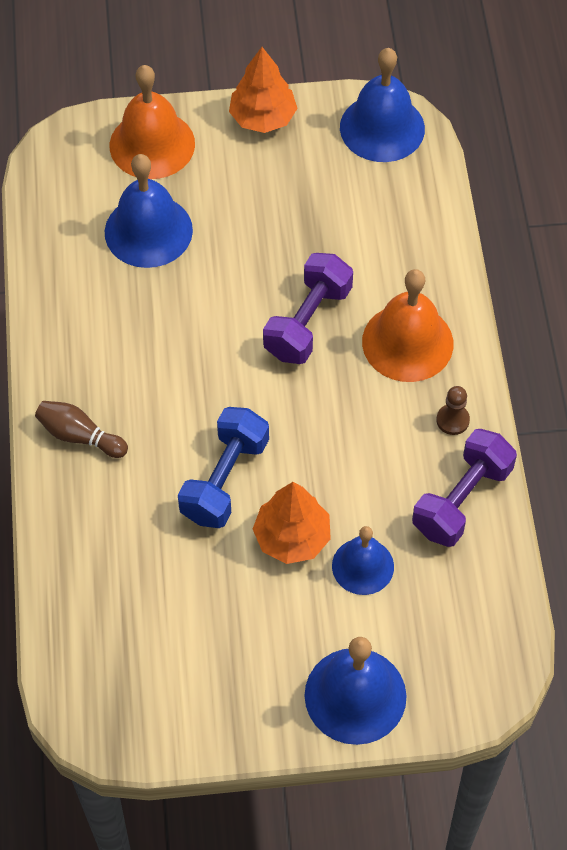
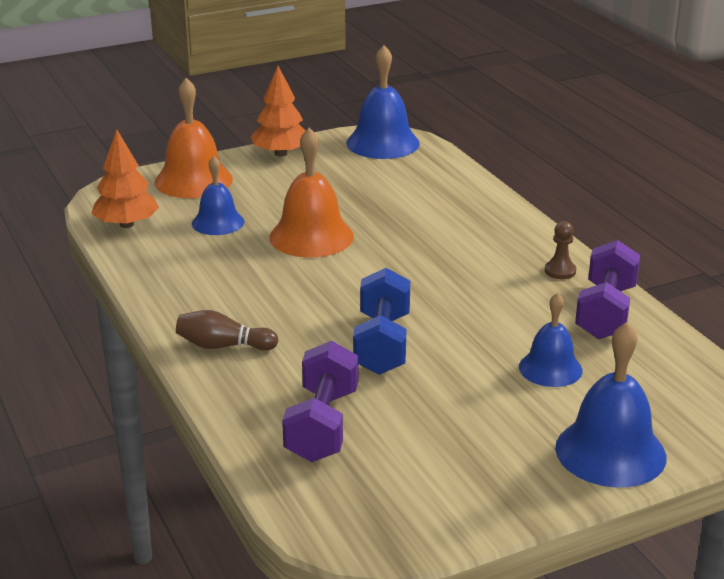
camera: 20 degrees left, 30 degrees down
blue bell [105,154,193,268] -> blue bell [192,156,245,235], size x0.63
orange tree [253,482,331,564] -> orange tree moved to [91,129,159,228]
purple dumbbell [263,253,353,364] -> purple dumbbell moved to [282,341,358,462]
orange bell [362,269,453,382] -> orange bell moved to [269,128,354,258]

